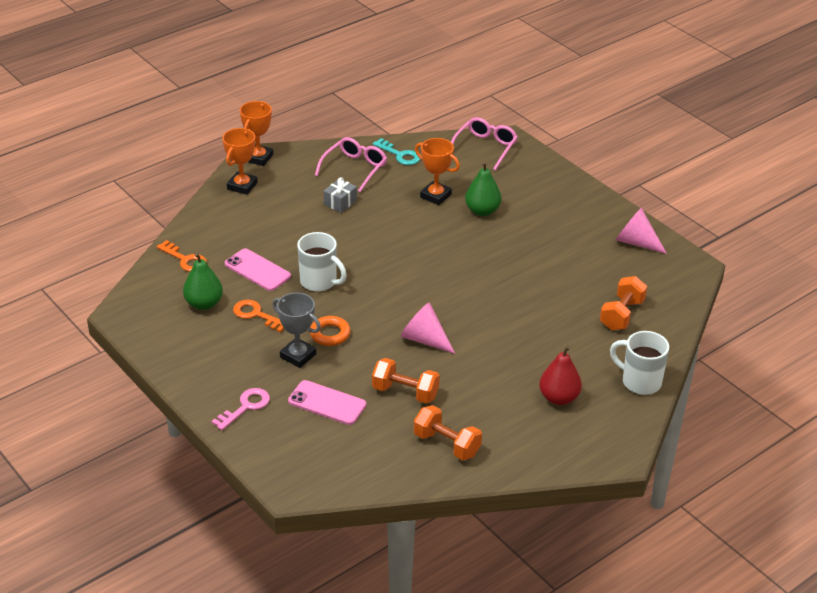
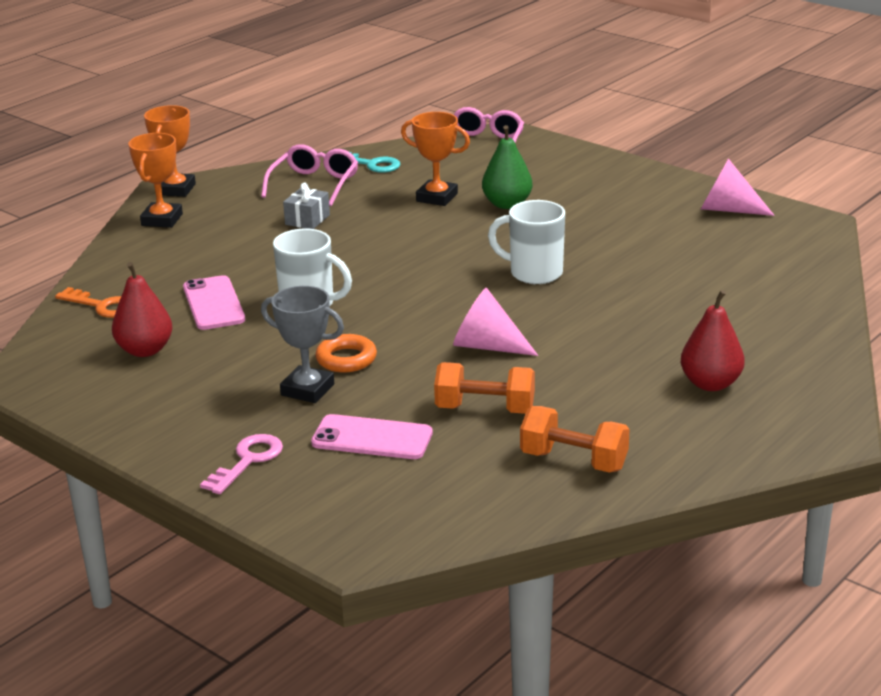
camera: 10 degrees left, 10 degrees down
green pear [183,253,223,310] -> red pear [112,262,172,357]
pink phone [225,249,291,291] -> pink phone turned 45 degrees clockwise [183,275,245,330]
orange key [233,300,284,332] -> none
orange dumbbell [600,276,647,330] -> none
white mug [610,331,669,395] -> white mug moved to [488,200,565,284]

